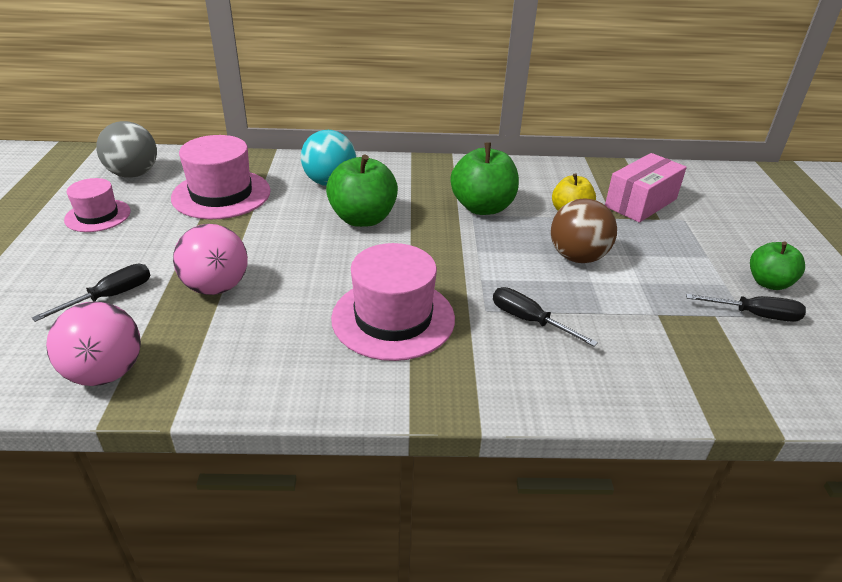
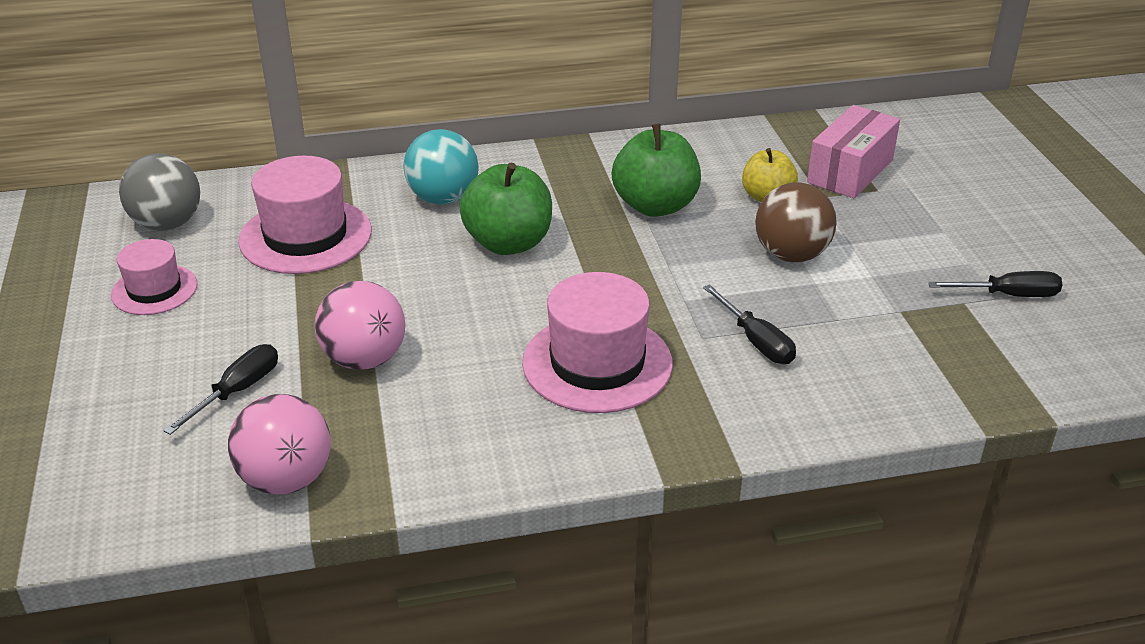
camera: 10 degrees left, 0 degrees up
black screwdriver [493,287,598,347] -> black screwdriver turned 150 degrees counterclockwise [703,284,796,364]
green apple [750,242,805,290] -> none

